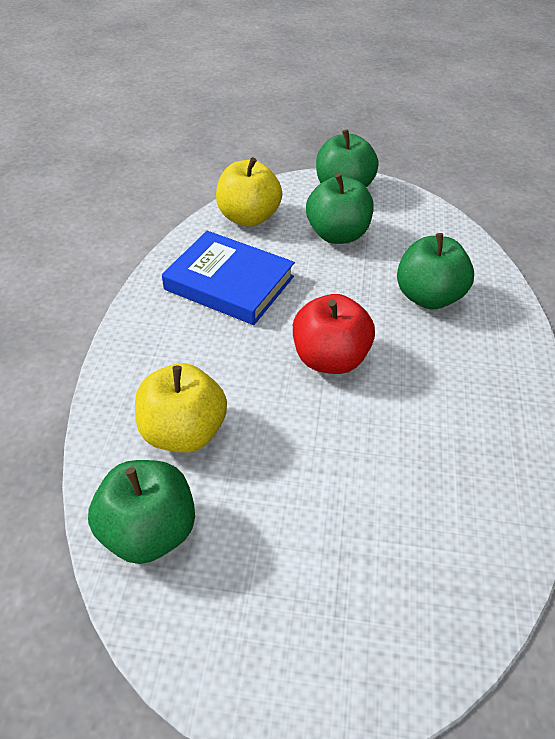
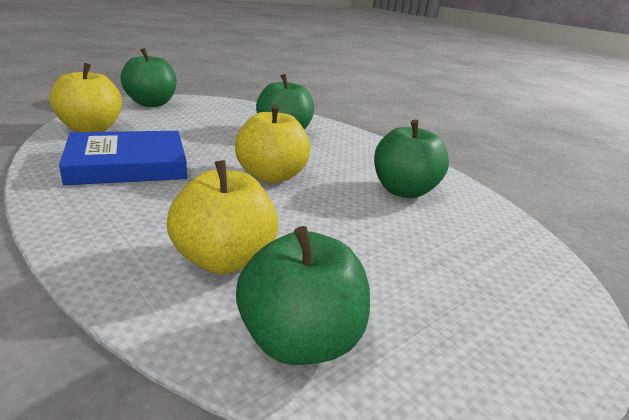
camera: 50 degrees left, 20 degrees down
red apple [293,294,375,374] -> yellow apple [235,104,311,183]
green apple [306,173,374,244] -> green apple moved to [374,120,449,198]

